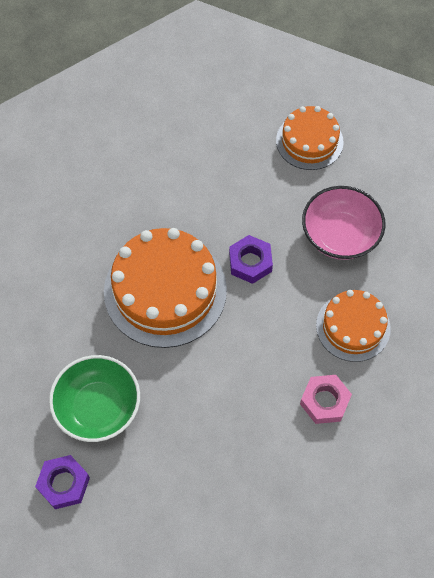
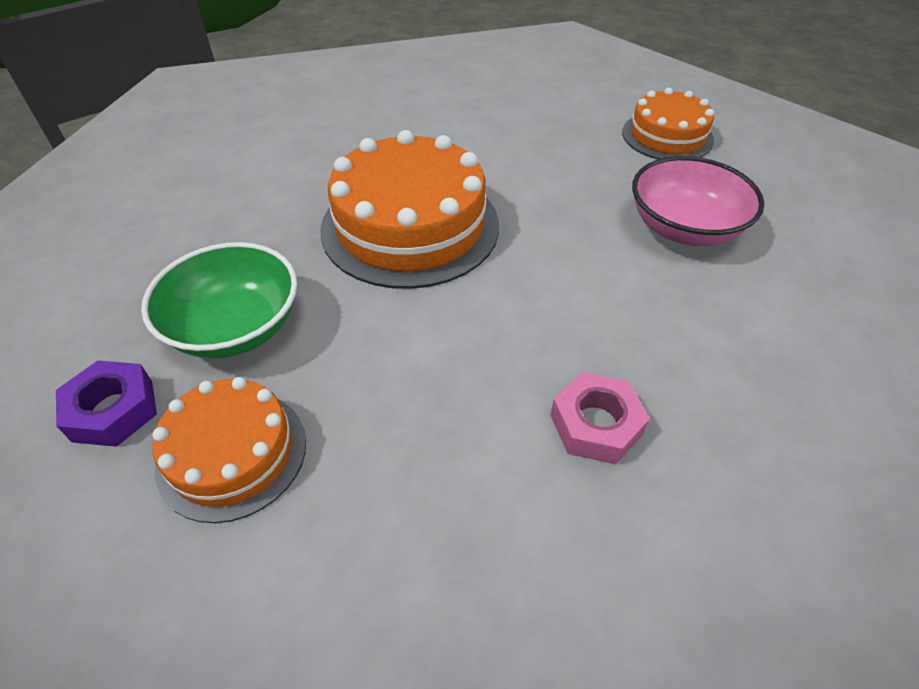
camera: 20 degrees right, 15 degrees down
purple nut [229,235,273,284] -> none
orange cake [316,290,391,362] -> orange cake moved to [152,377,306,523]

